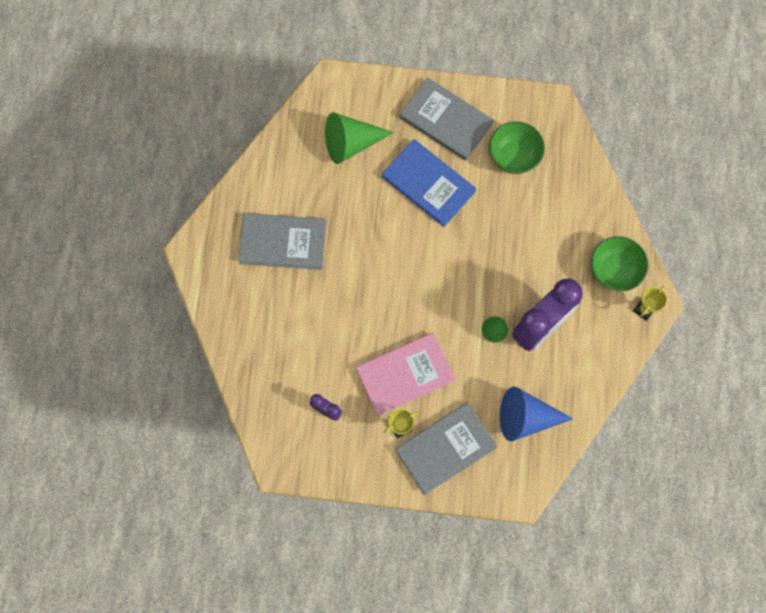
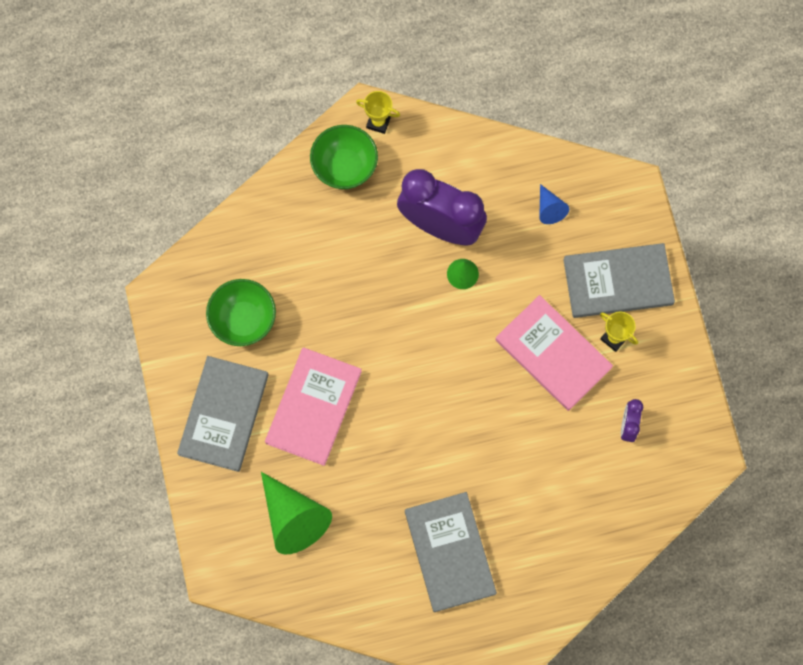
camera: 110 degrees left, 0 degrees up
blue book [382,139,476,227] -> pink book [265,347,362,466]
grey book [395,402,497,495] -> grey book turned 45 degrees counterclockwise [563,243,675,318]
blue cone [500,386,573,441] -> blue cone [539,184,569,224], size x0.51

